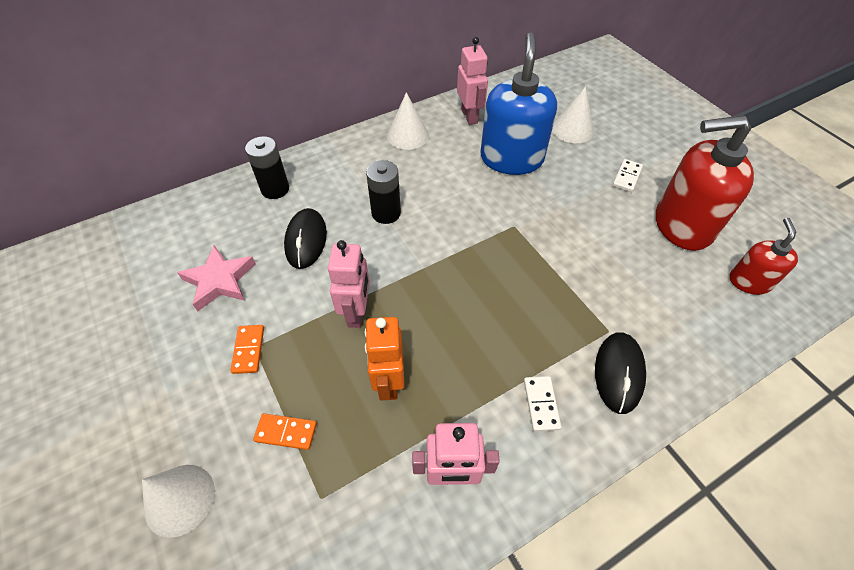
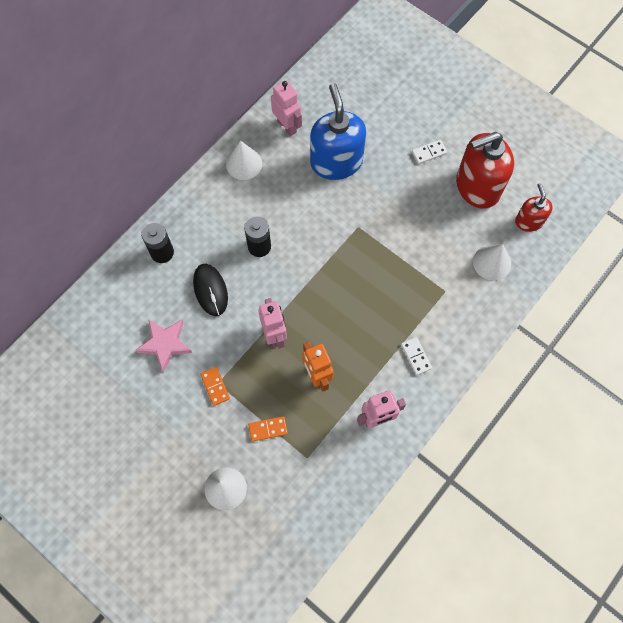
camera: 20 degrees left, 15 degrees up
white cone [552,86,594,143] -> white cone moved to [473,244,511,281]
black mouse [595,332,646,414] -> none
white domino [613,159,643,192] -> white domino turned 60 degrees clockwise [412,140,447,164]

